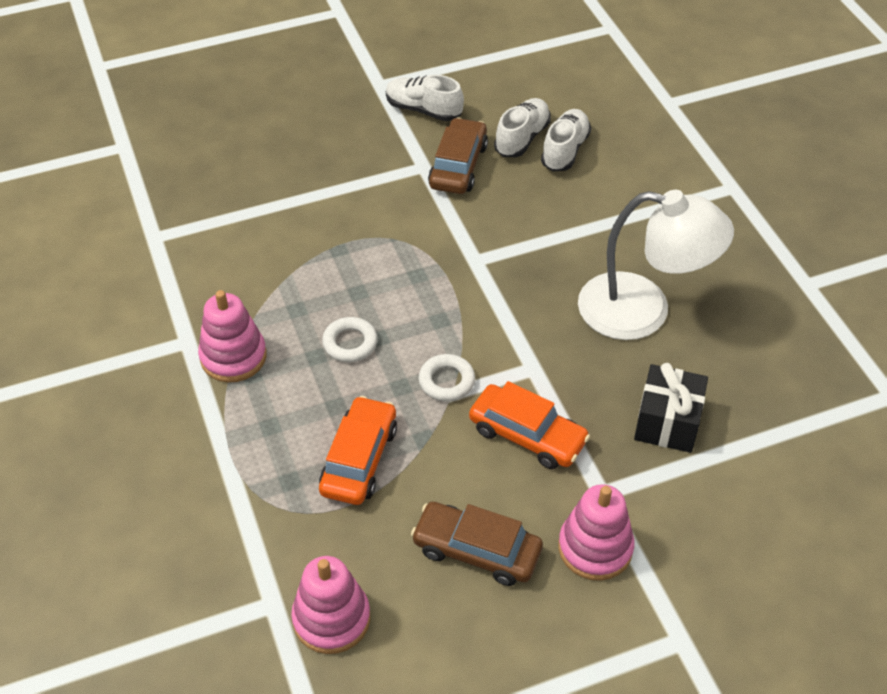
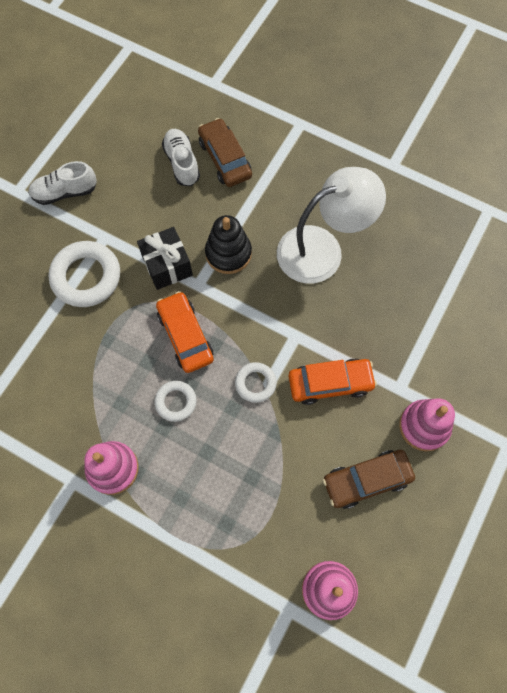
camera: 40 degrees left, 20 degrees up
orange car [319,396,397,505] -> orange car moved to [156,291,214,373]
brown car [428,117,488,194] -> brown car moved to [198,118,252,187]
white shoe [494,98,551,157] -> none
black gift [634,363,708,453] -> black gift moved to [137,227,193,290]
none -> white ring [49,241,120,307]
none -> black stacking toy [205,215,252,274]

